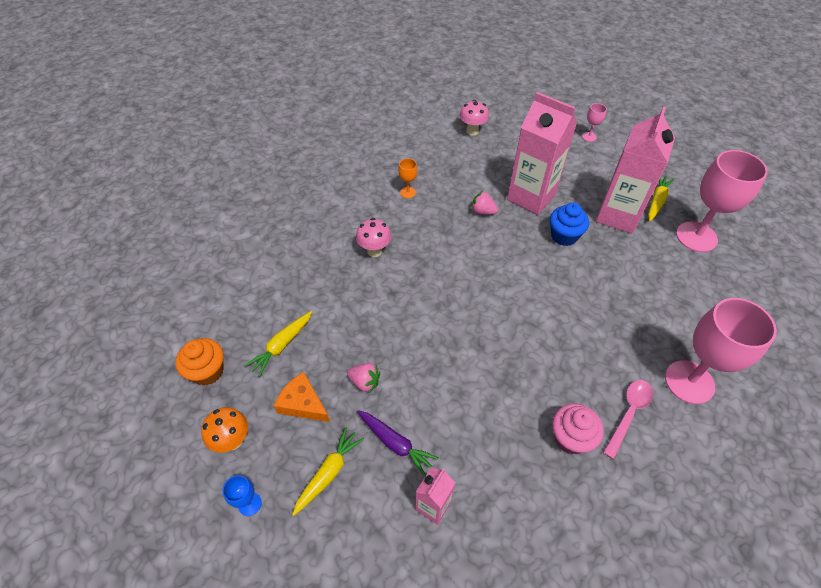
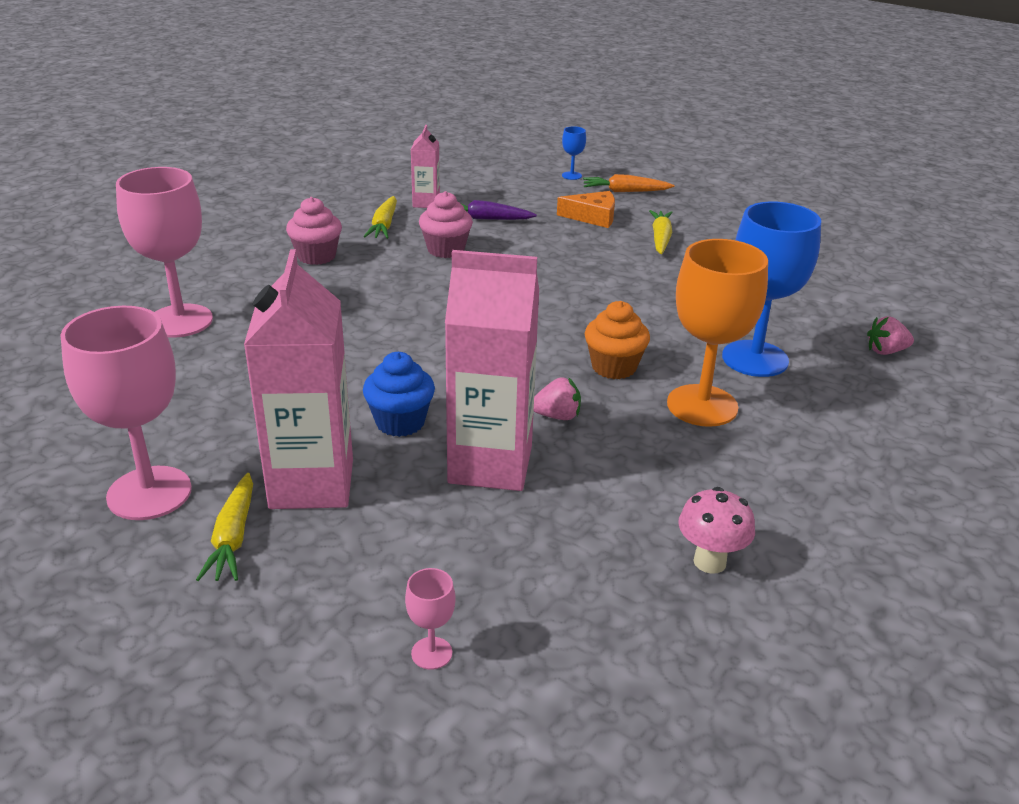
camera: 150 degrees right, 20 degrees down
orange cupcake [175,338,224,386] -> orange cupcake moved to [585,301,650,379]
orange mushroom [201,407,248,453] -> orange carrot [583,174,675,192]
yellow carrot [292,427,364,516] -> yellow carrot moved to [364,196,397,239]
pink strawberry [347,363,380,393] -> pink strawberry moved to [867,316,914,355]
pink mushroom [356,218,391,257] -> none
orange goblet [398,158,418,198] -> orange goblet [667,239,768,427], size x2.36
pink spoon [603,380,653,459] -> none
none -> pink cupcake [419,191,473,258]
none -> blue goblet [722,201,821,377]

